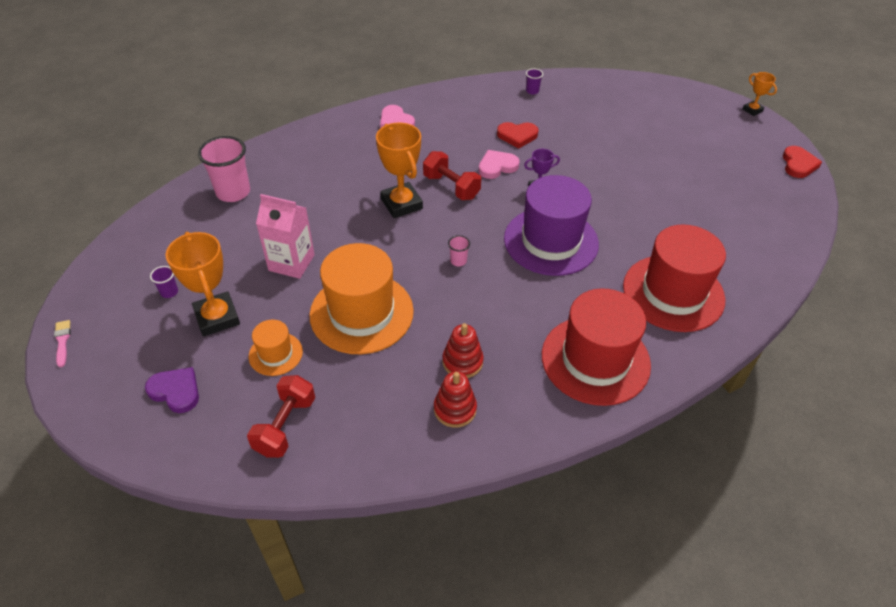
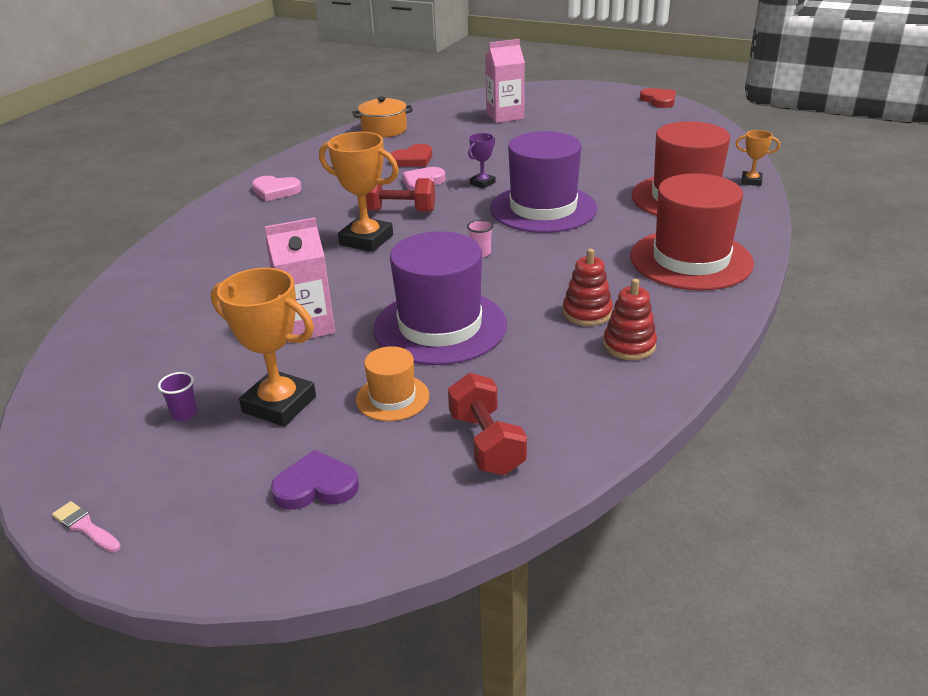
camera: 35 degrees left, 15 degrees down
pink cup [198,136,250,202] -> none
orange hat [309,243,414,354] -> purple hat [373,231,507,365]
purple cup [526,68,543,94] -> orange pot [352,97,413,138]
orange trophy [742,72,777,116] -> orange trophy moved to [735,130,780,186]
none -> pink carton [485,39,525,123]

